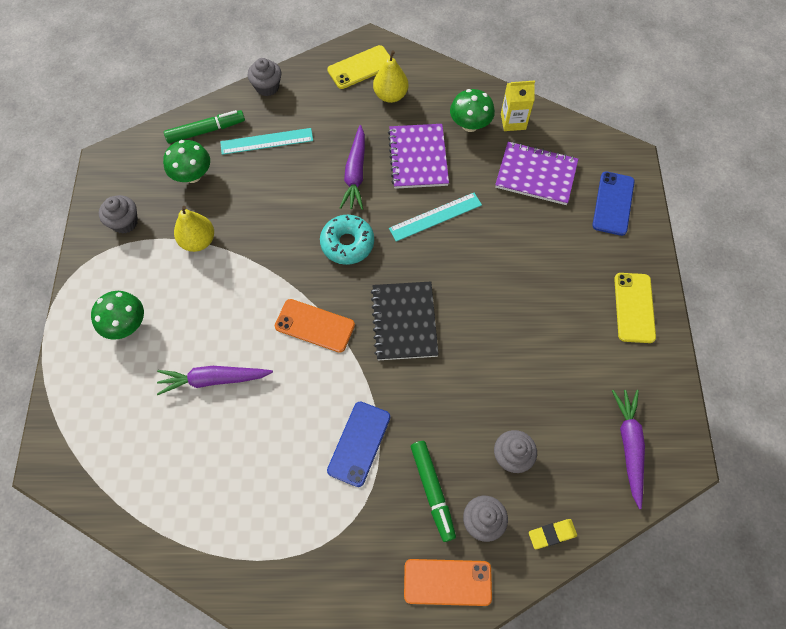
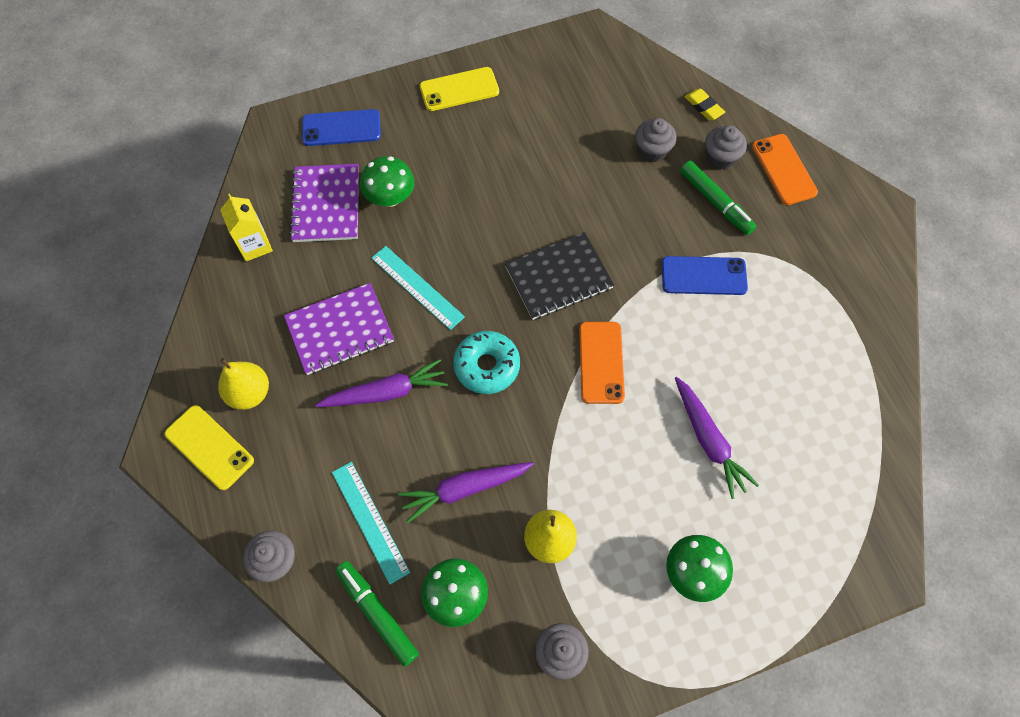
camera: 110 degrees left, 0 degrees up
green marker [411,441,456,542] -> green marker turned 90 degrees clockwise [680,161,757,235]
green mushroom [450,89,495,132] -> green mushroom moved to [360,156,414,207]
purple carrot [612,390,645,509] -> purple carrot moved to [398,462,534,523]

